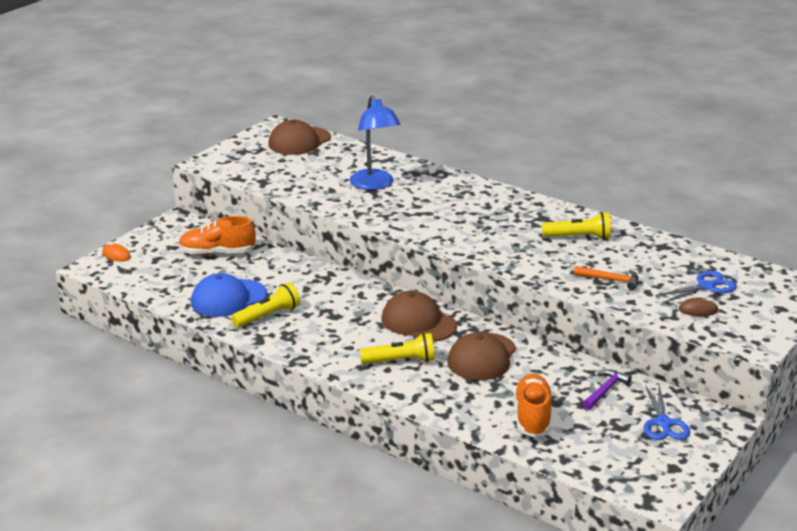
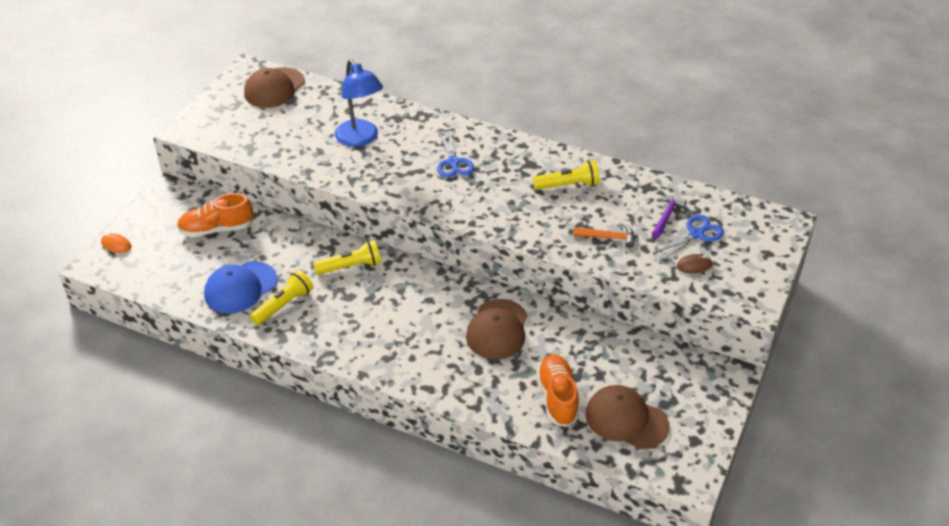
camera: 10 degrees left, 15 degrees up
yellow flashlight [360,333,435,364] -> yellow flashlight moved to [313,239,381,275]
brown cap [381,291,457,342] -> brown cap moved to [586,385,669,449]
purple hammer [583,369,632,410] -> purple hammer moved to [652,196,687,238]
blue scissors [644,386,690,440] -> blue scissors moved to [437,131,474,178]

